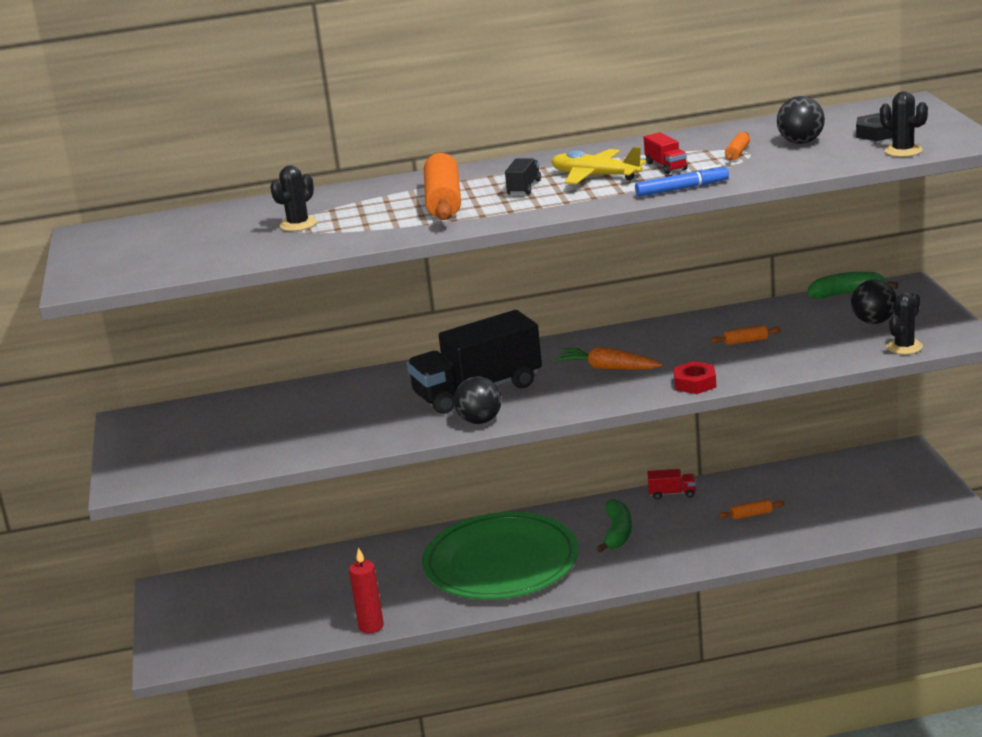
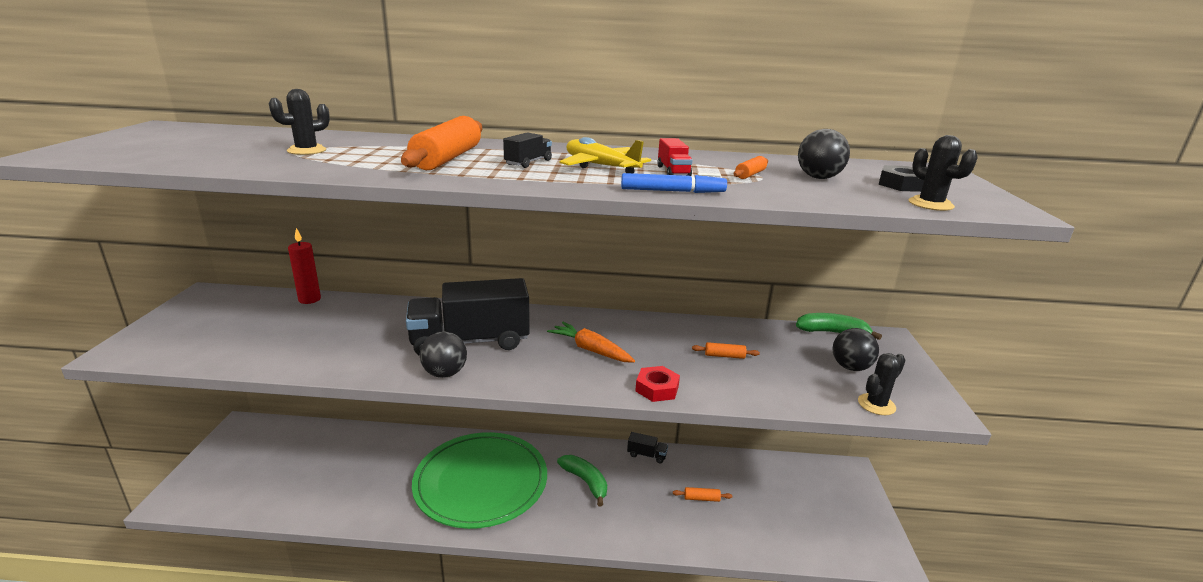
camera: 10 degrees right, 0 degrees up
red candle [349,547,384,633] -> red candle moved to [288,228,321,304]
green banana [596,499,632,553] -> green banana turned 60 degrees counterclockwise [557,455,607,506]
red truck [647,469,696,499] -> black truck [627,432,668,464]

